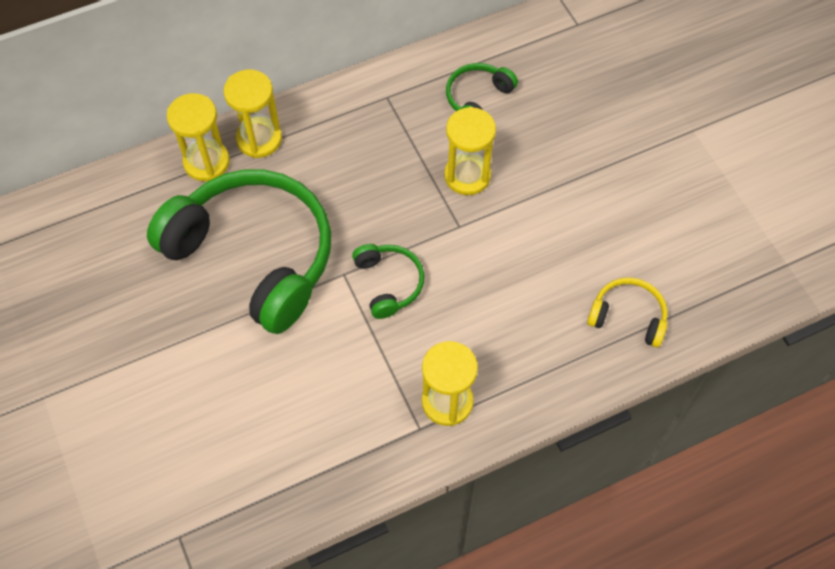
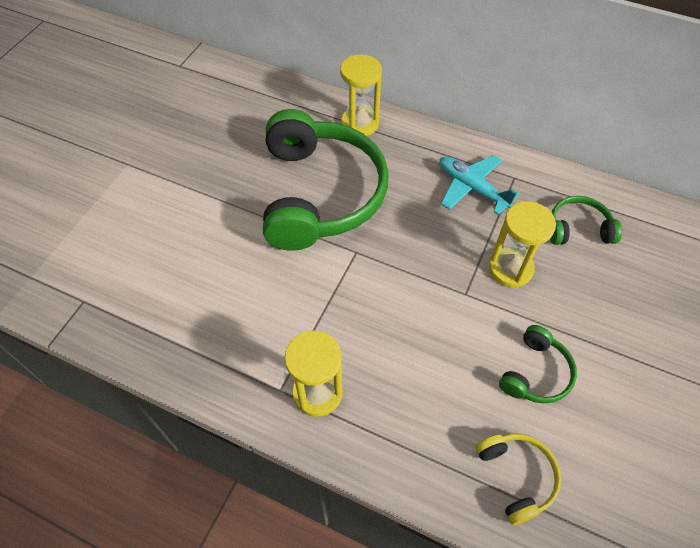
camera: 50 degrees right, 5 degrees down
yellow hourglass [224,70,282,158] -> none
green headphones [352,244,425,319] -> green headphones moved to [499,325,577,404]
none -> turquoise plane [439,155,519,215]

